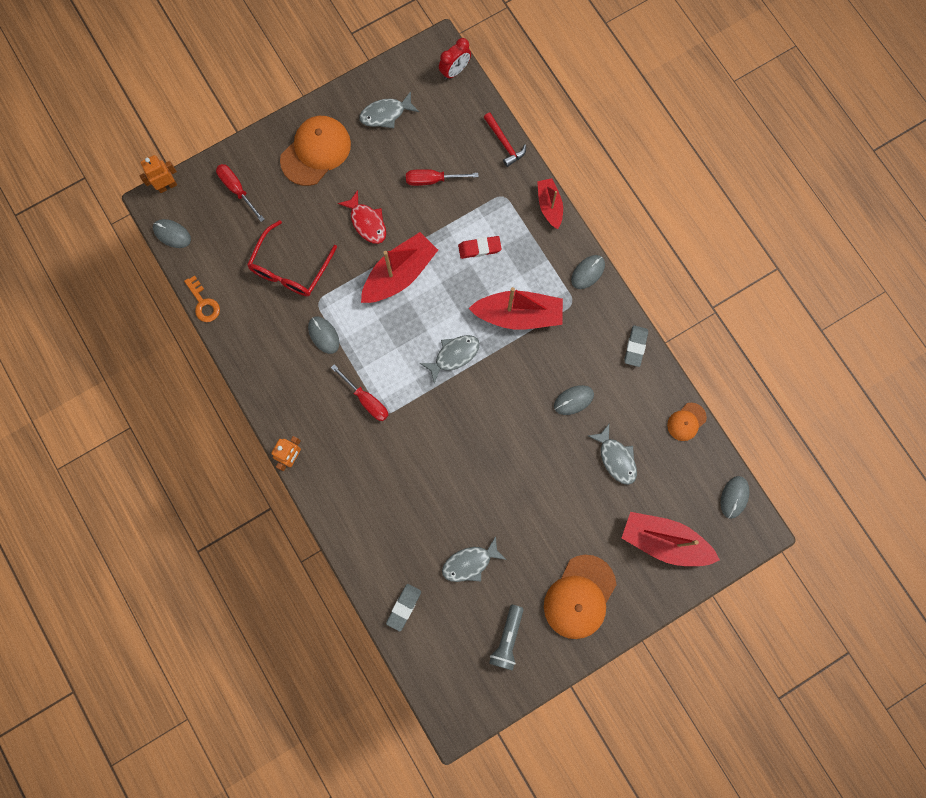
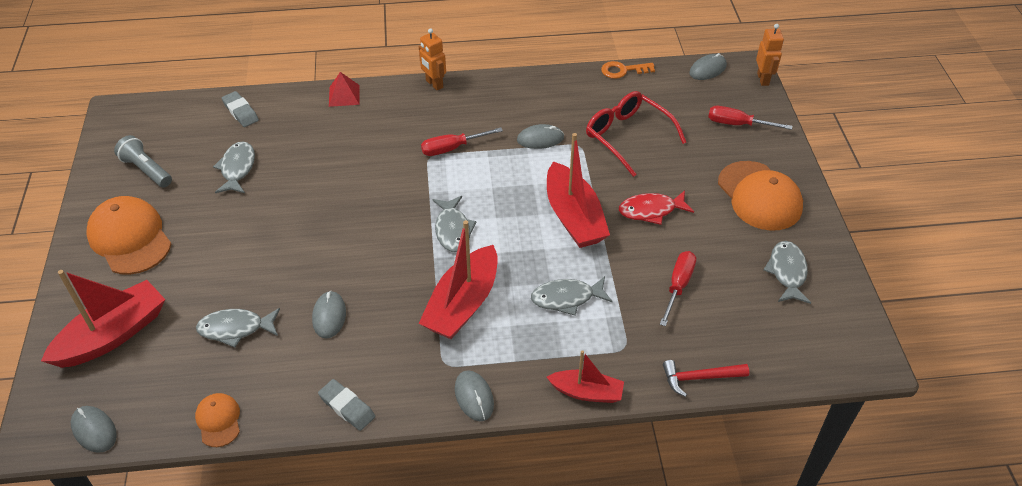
camera: 115 degrees right, 30 degrees down
red screwdriver [216,164,265,222] -> red screwdriver turned 150 degrees counterclockwise [708,106,792,130]
red clock [439,38,471,80] -> none
red eraser [458,236,502,259] -> grey fish [531,276,613,316]
none -> red pyramid [329,72,360,107]

